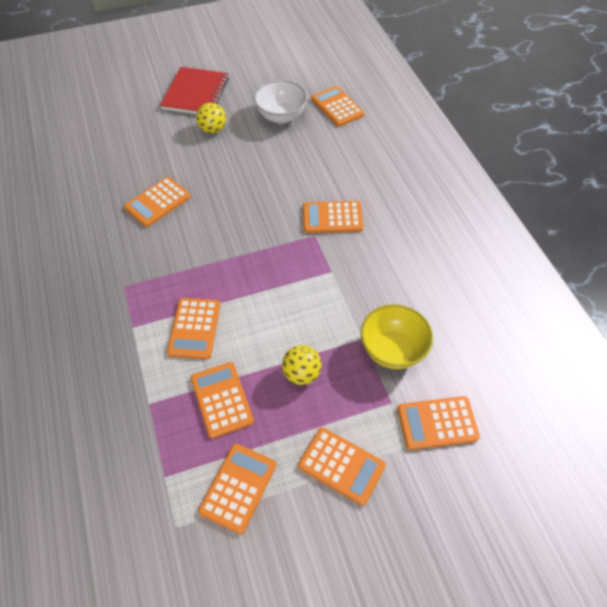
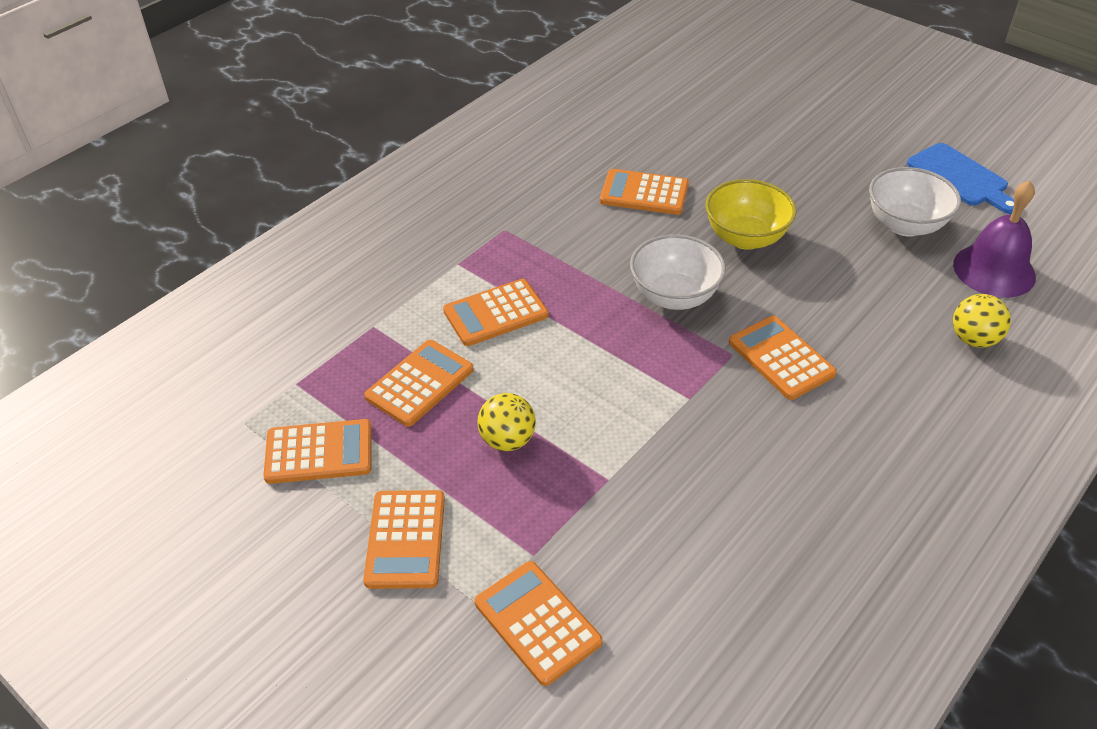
camera: 60 degrees right, 10 degrees down
red notebook [160,67,229,114] -> none
yellow ball [196,103,226,133] -> yellow ball moved to [953,294,1011,348]
orange calculator [311,86,364,127] -> purple bell [953,180,1036,298]
yellow bowl [361,304,433,369] -> yellow bowl moved to [705,179,796,250]
none -> white bowl [630,234,726,310]
none -> blue cutting board [907,143,1014,214]

